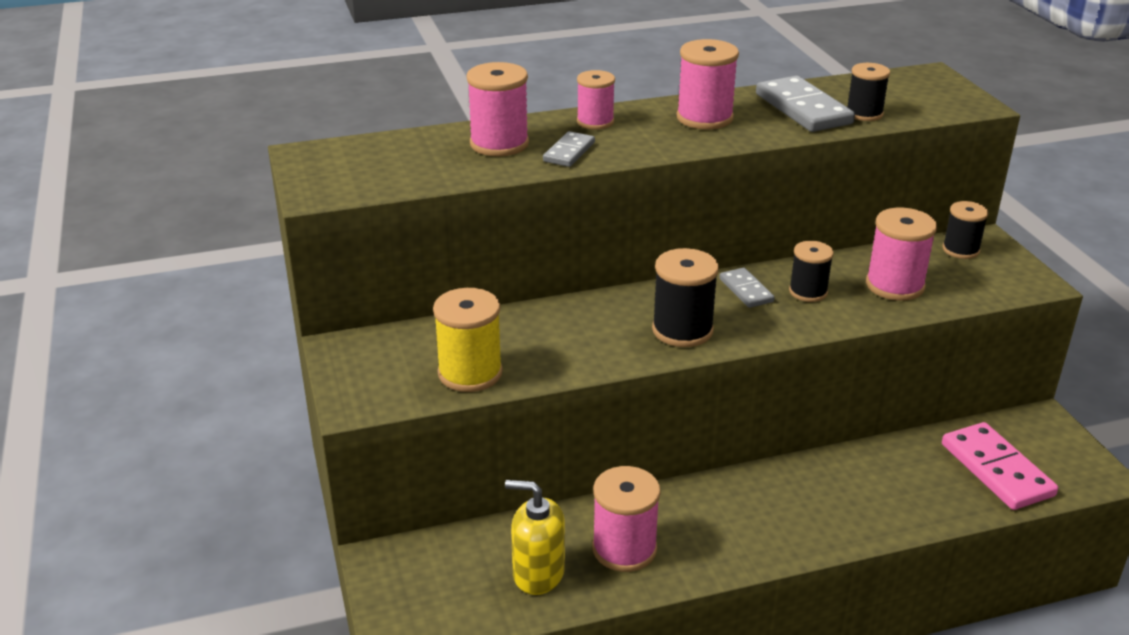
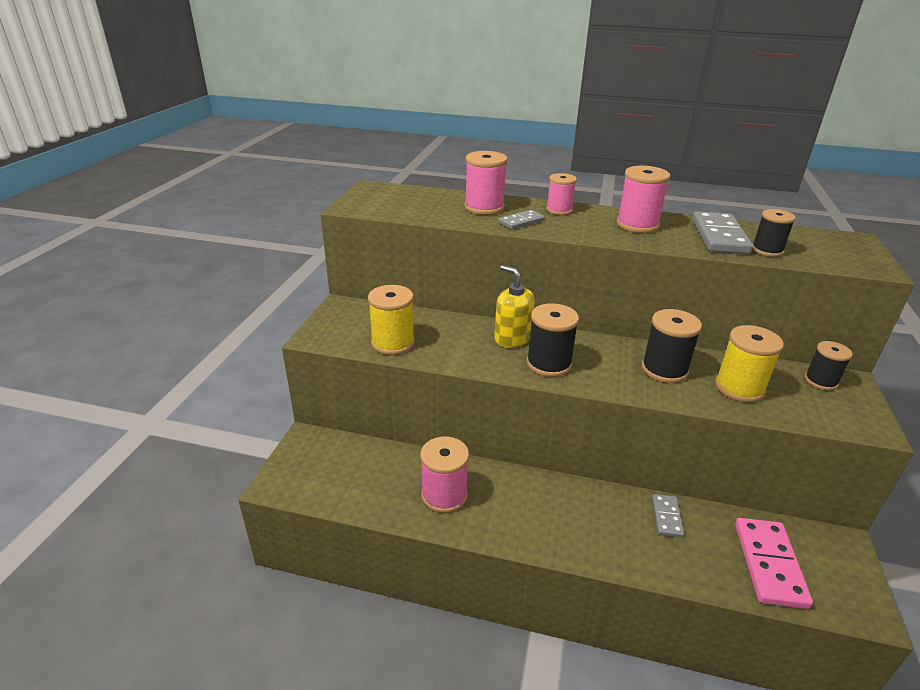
camera: 30 degrees right, 0 degrees up
yellow soap dispenser [505,480,565,595] -> yellow soap dispenser moved to [494,265,535,348]
grey domino [719,268,775,308] -> grey domino moved to [652,494,684,538]
black spool [789,241,834,302] -> black spool [642,309,702,383], size x1.52
pink spool [866,208,937,301] -> yellow spool [715,325,784,402]

